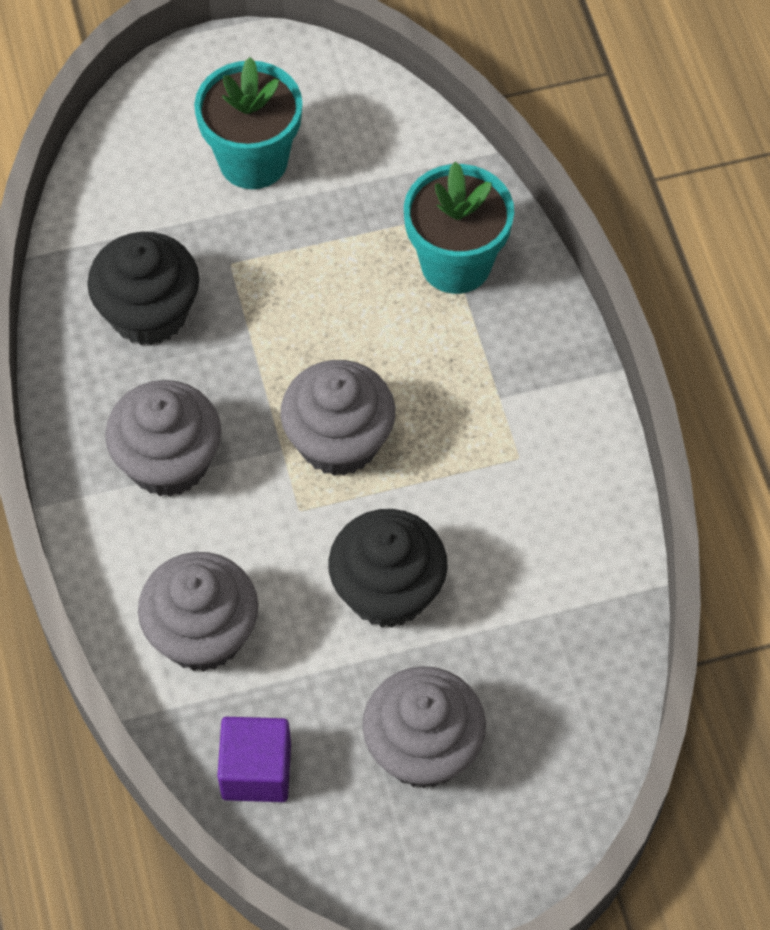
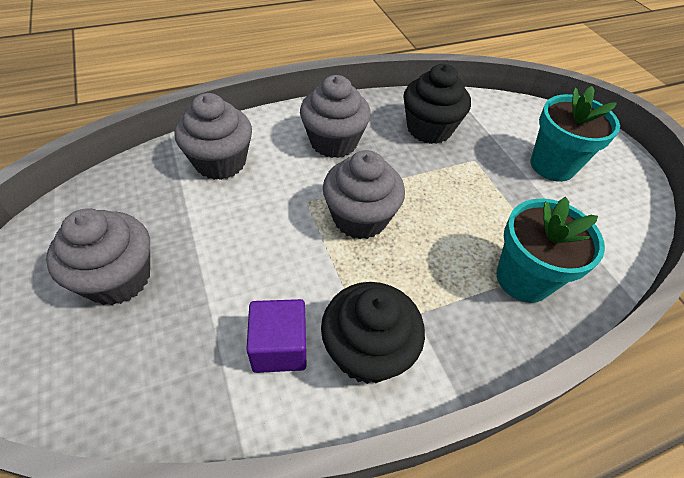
camera: 80 degrees right, 10 degrees down
purple cube [218,717,291,802] -> purple cube moved to [246,299,307,373]
black cupcake [328,509,448,628] -> black cupcake moved to [321,282,425,384]

